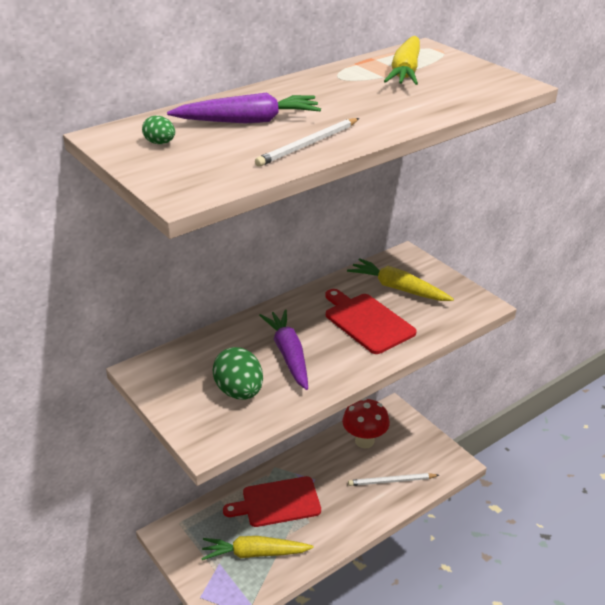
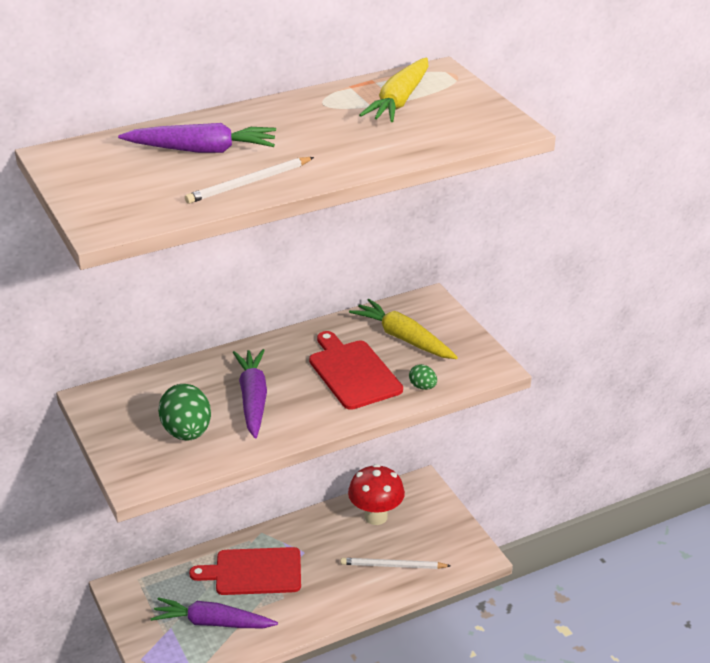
camera: 10 degrees right, 0 degrees up
green egg [142,115,175,144] -> green egg moved to [409,364,437,390]
yellow carrot [201,536,314,560] -> purple carrot [150,597,278,628]

